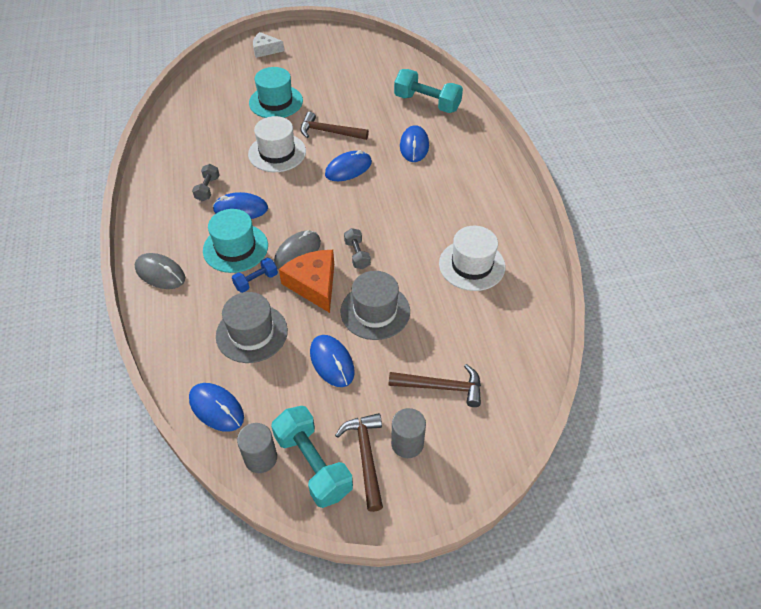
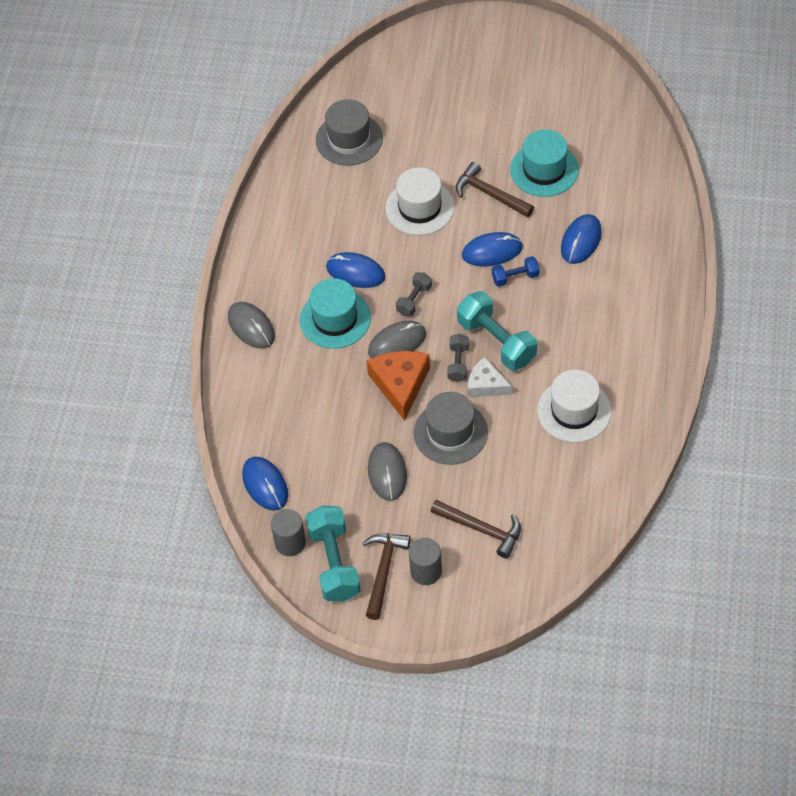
camera: 25 degrees right, 5 degrees up
grey dumbbell [192,164,219,201] -> grey dumbbell moved to [396,272,432,316]
grey hat [216,292,288,363] -> grey hat moved to [316,99,383,166]
blue dumbbell [232,258,278,293] -> blue dumbbell moved to [492,256,540,287]
turquoise hat [249,67,303,118] -> turquoise hat moved to [510,129,579,197]
white cheese [253,32,284,58] -> white cheese moved to [468,357,512,397]
blue mouse [310,335,355,387] -> grey mouse [368,442,407,501]
turquoise dumbbell [394,69,463,113] -> turquoise dumbbell moved to [457,291,537,370]

